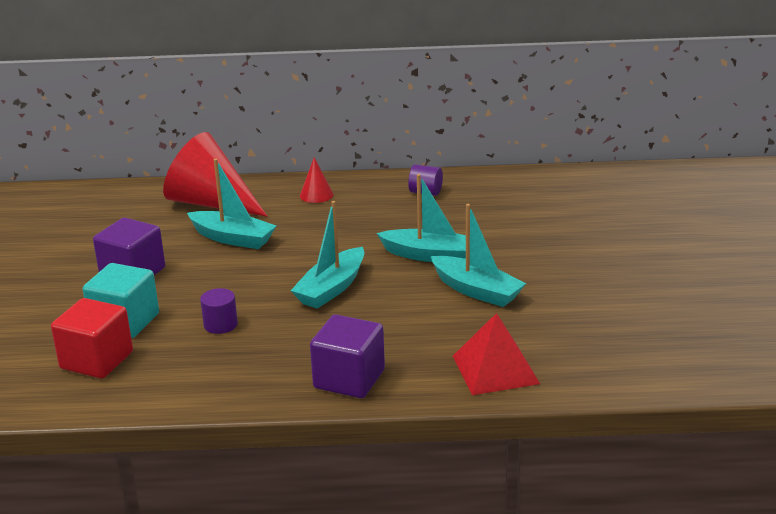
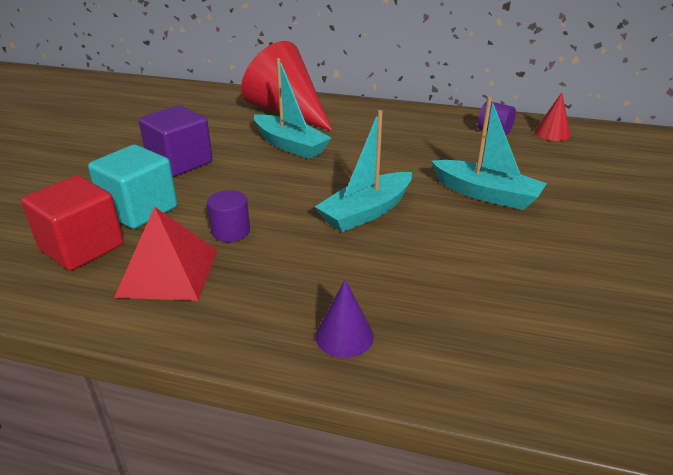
camera: 15 degrees right, 5 degrees up
red cone [300,157,334,203] -> red cone moved to [534,93,571,141]
purple cube [310,314,385,398] -> purple cone [315,279,374,358]
turquoise boat [430,204,526,307] -> none
red pyramid [453,313,540,395] -> red pyramid moved to [114,206,217,301]

